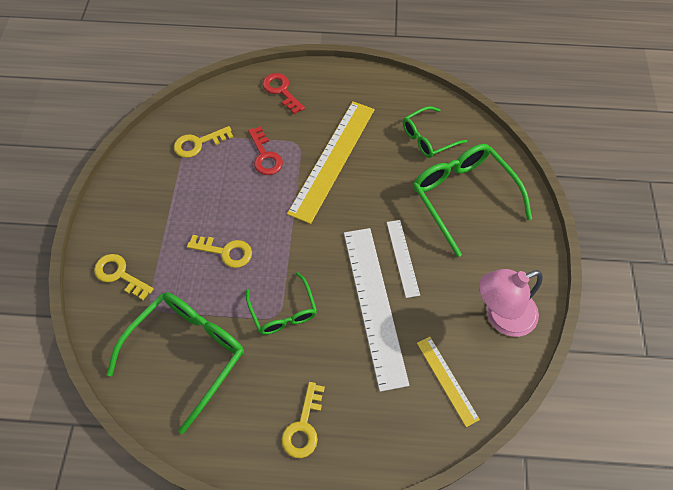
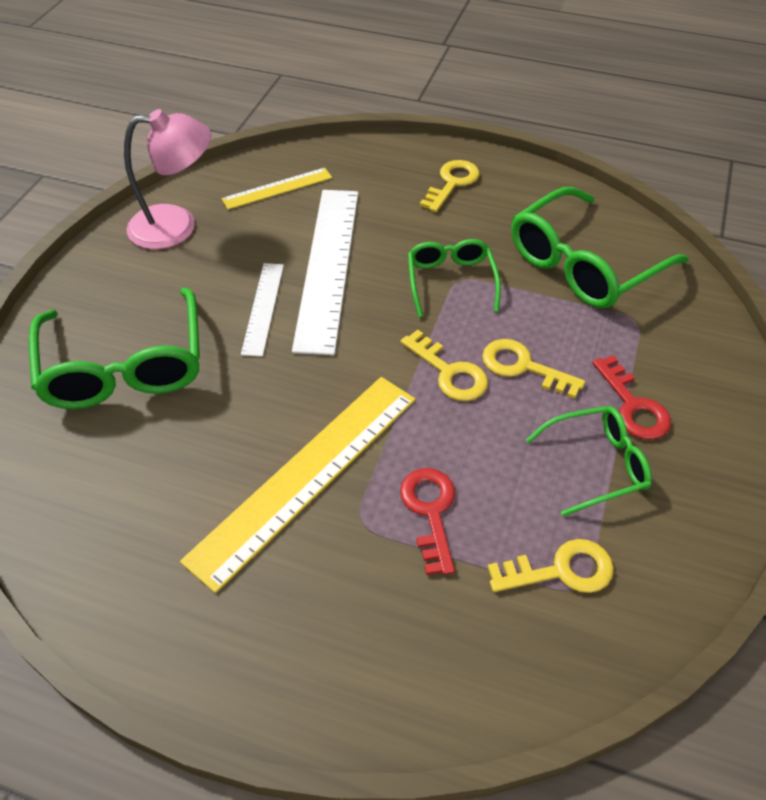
camera: 165 degrees left, 10 degrees down
yellow key [94,254,154,300] -> yellow key moved to [401,330,488,401]
red key [263,73,305,114] -> red key moved to [593,355,671,440]
green glasses [403,106,467,158] -> green glasses moved to [526,406,652,517]
yellow ruler [417,337,480,427] -> yellow ruler turned 75 degrees clockwise [221,168,332,210]

